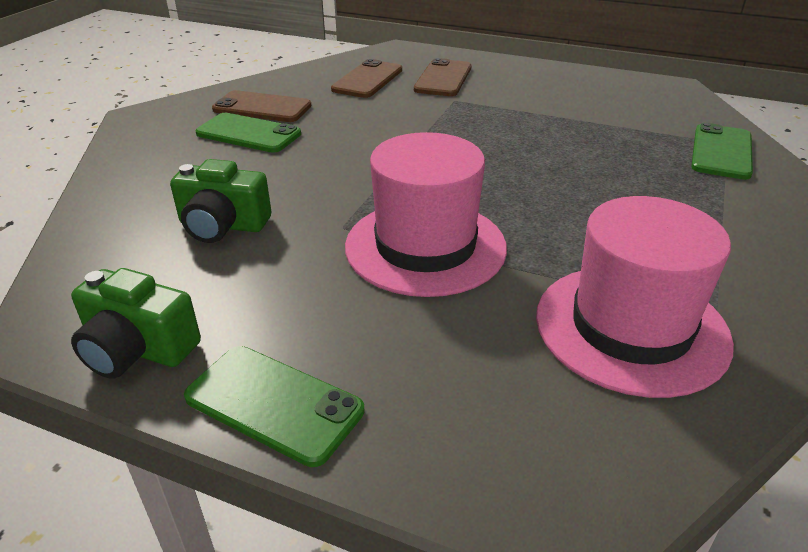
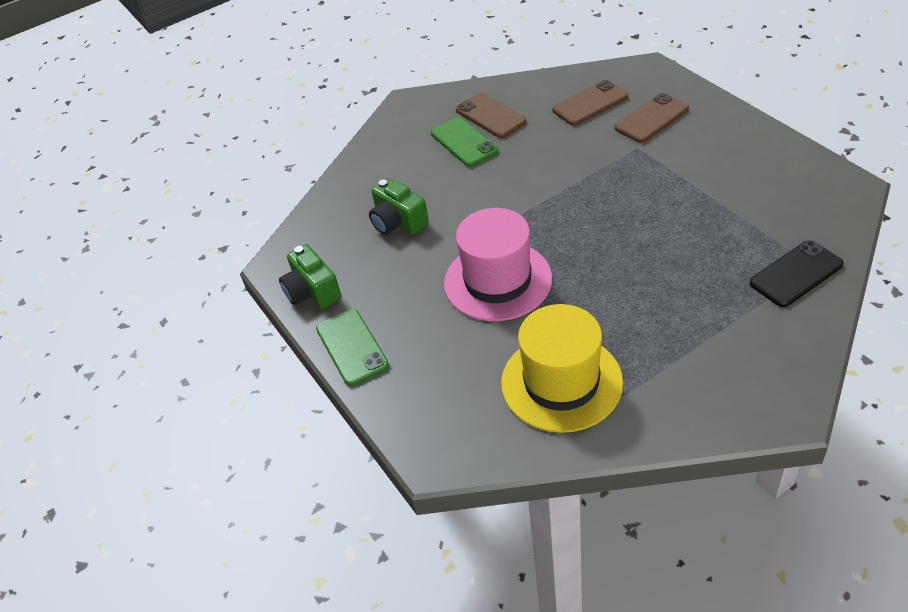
camera: 40 degrees right, 10 degrees up
pink hat [536,196,734,398] -> yellow hat [501,304,623,433]
green phone [691,123,753,180] -> black phone [749,240,844,307]

